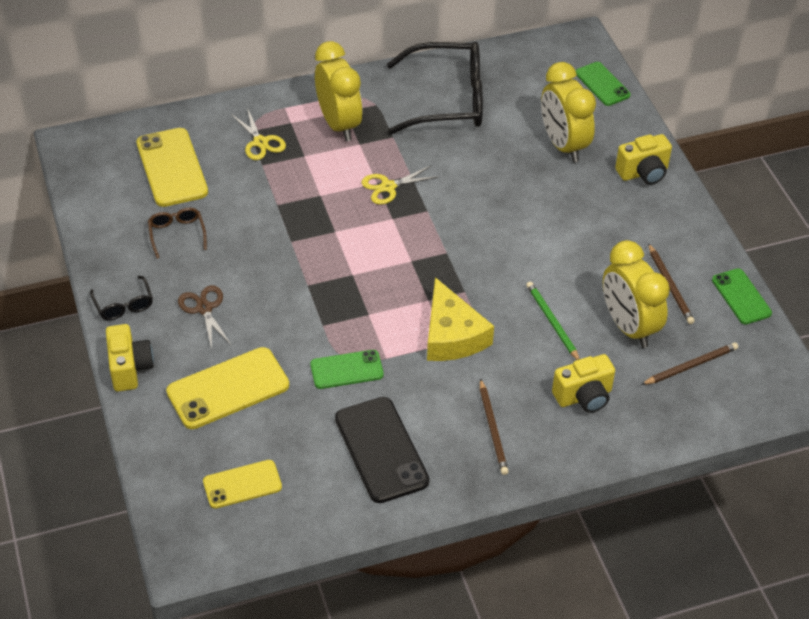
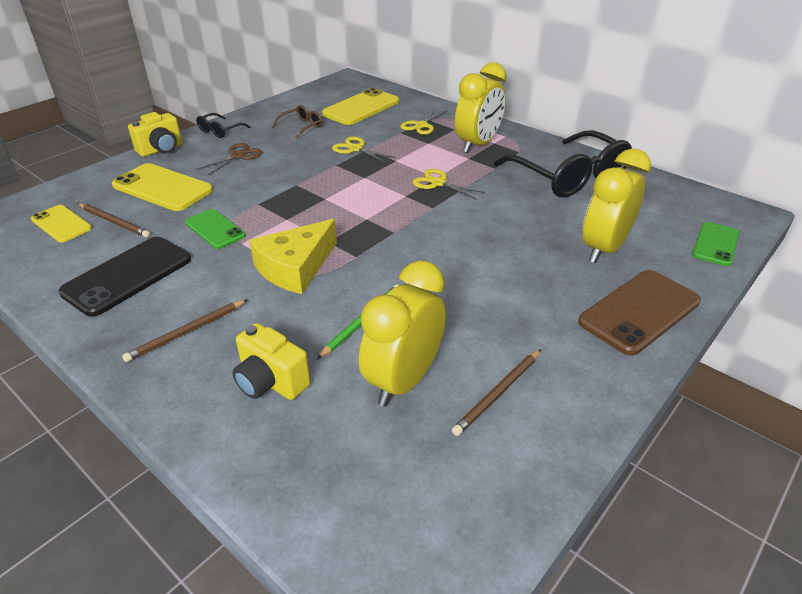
camera: 60 degrees right, 10 degrees down
yellow camera [615,134,672,185] -> brown phone [578,270,701,356]
brown pencil [641,342,738,385] -> brown pencil moved to [78,203,150,237]
green phone [712,268,772,325] -> none
none -> yellow scissors [332,137,396,163]

